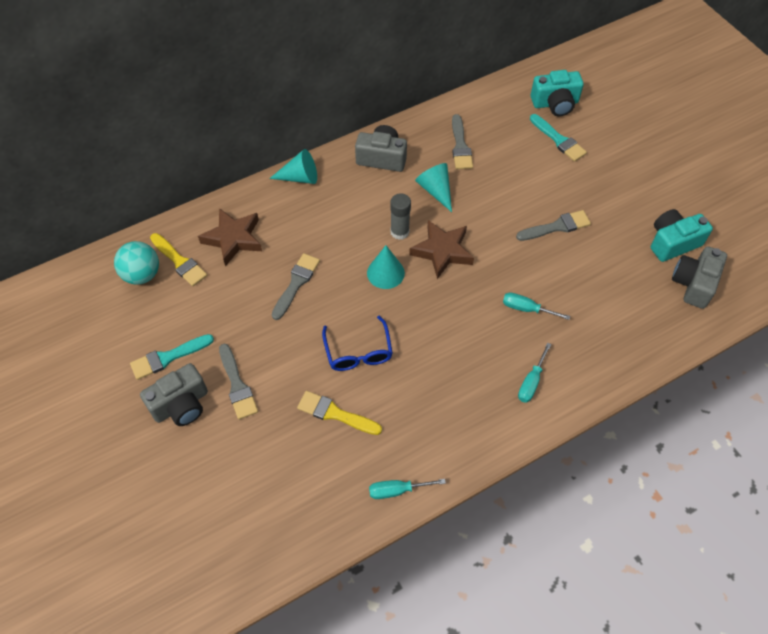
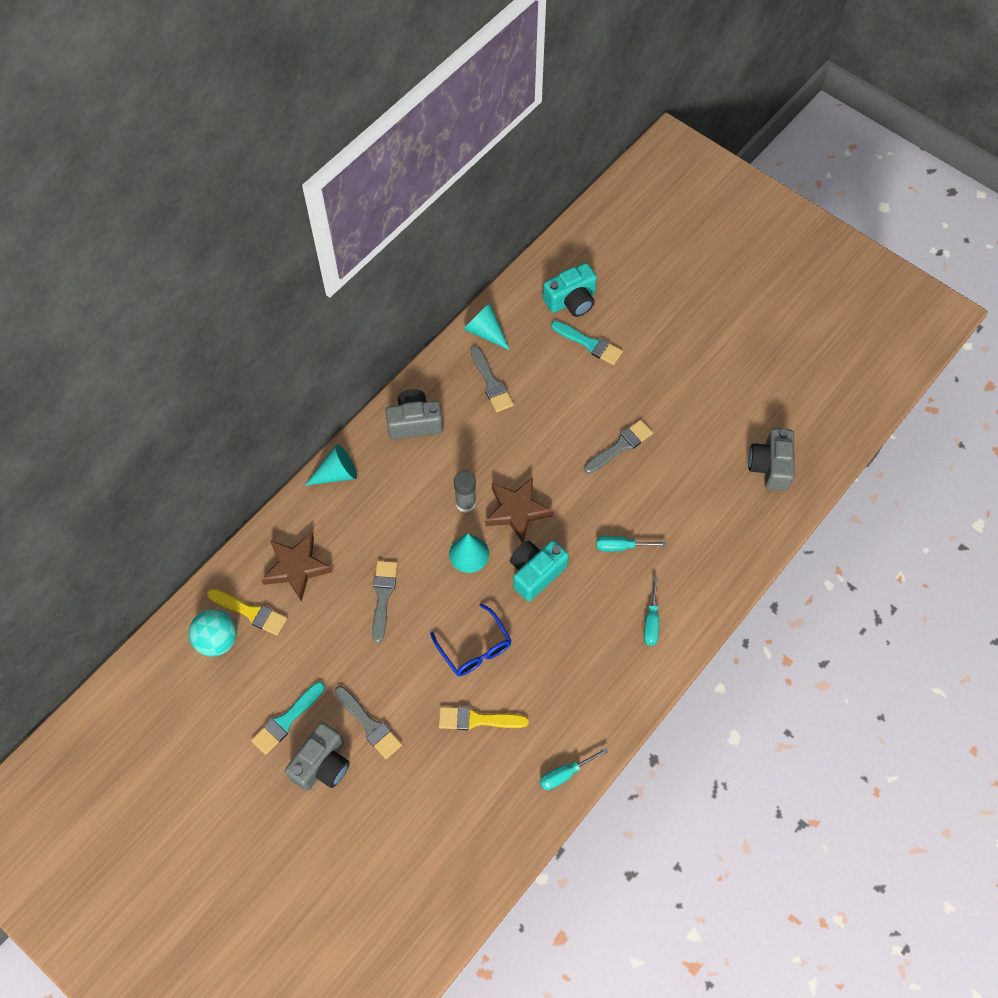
camera: 20 degrees left, 5 degrees up
turquoise cone [415,163,452,212] -> turquoise cone moved to [464,303,510,350]
turquoise camera [651,209,713,262] -> turquoise camera moved to [510,540,569,601]

